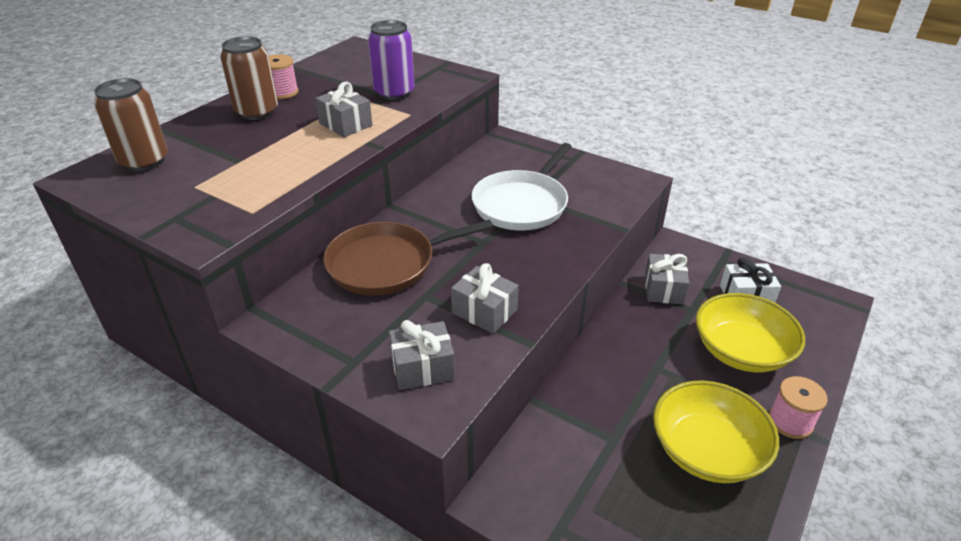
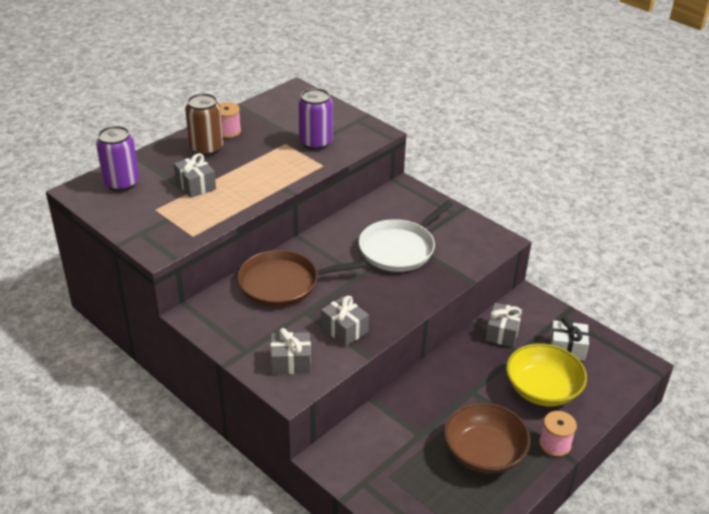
camera: 10 degrees right, 0 degrees up
brown can [94,78,168,171] -> purple can [96,126,139,192]
grey gift [315,82,373,137] -> grey gift moved to [174,153,216,198]
yellow bowl [653,380,779,483] -> brown bowl [444,402,531,474]

